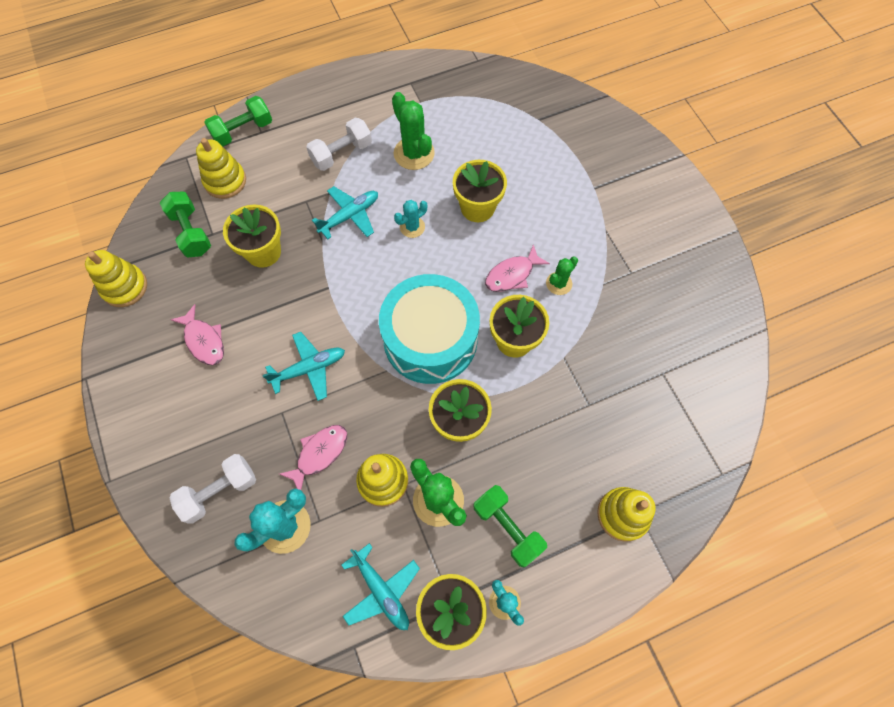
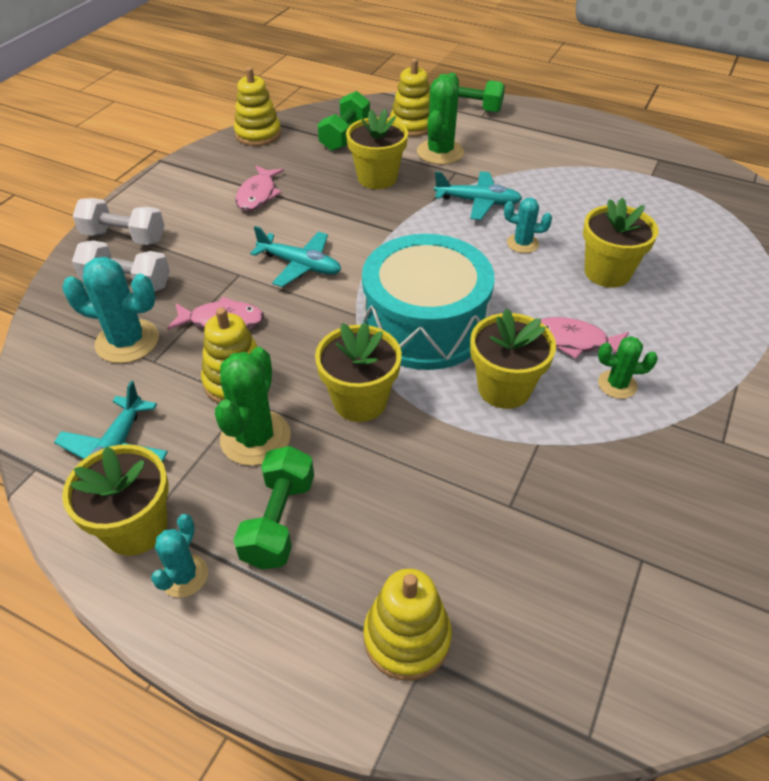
camera: 50 degrees right, 20 degrees down
white dumbbell [306,118,372,171] -> white dumbbell moved to [73,198,164,245]
green cactus [392,92,435,170] -> green cactus moved to [417,73,464,165]

